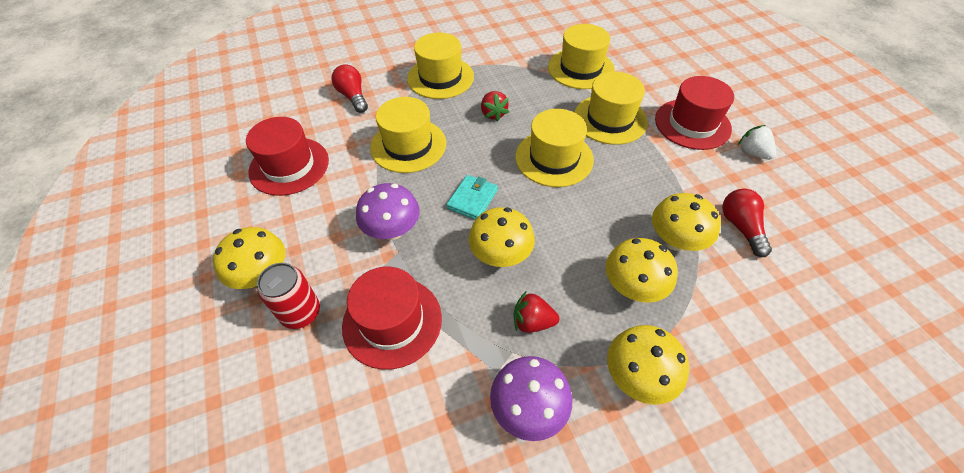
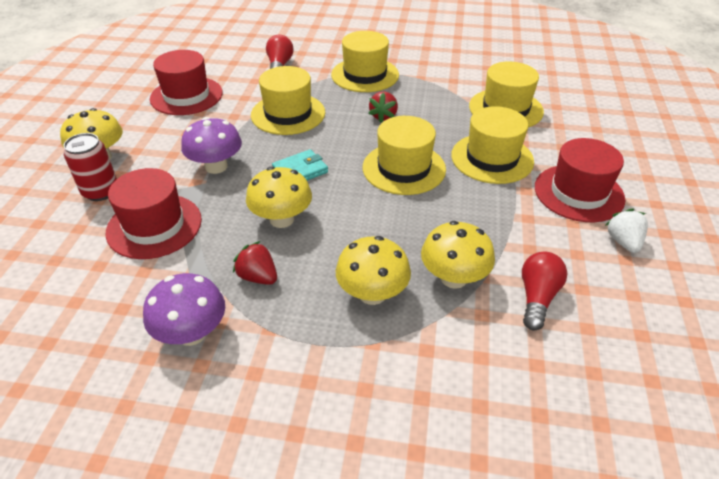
camera: 30 degrees right, 10 degrees down
yellow mushroom [607,325,689,405] -> none

